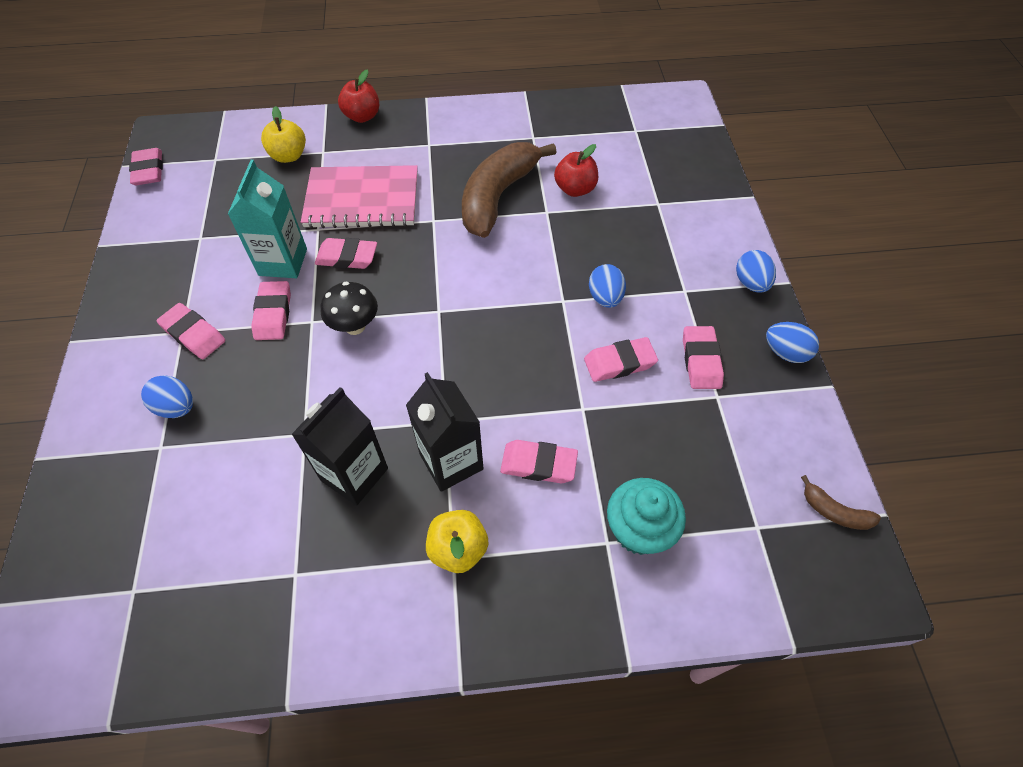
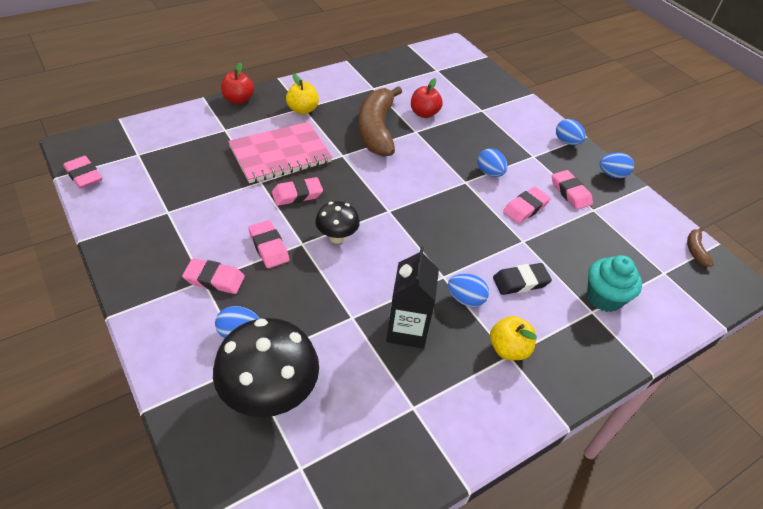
camera: 30 degrees left, 10 degrees down
turquoise carton [227,160,307,278] -> none
yellow apple [261,106,306,163] -> yellow apple moved to [286,73,319,114]
black carton [406,372,483,492] -> blue egg [448,274,489,307]
pink eraser [500,440,578,483] -> black eraser [493,263,552,295]
brown banana [801,475,881,530] -> brown banana turned 90 degrees clockwise [687,227,713,267]
none -> black mushroom [213,318,319,417]

